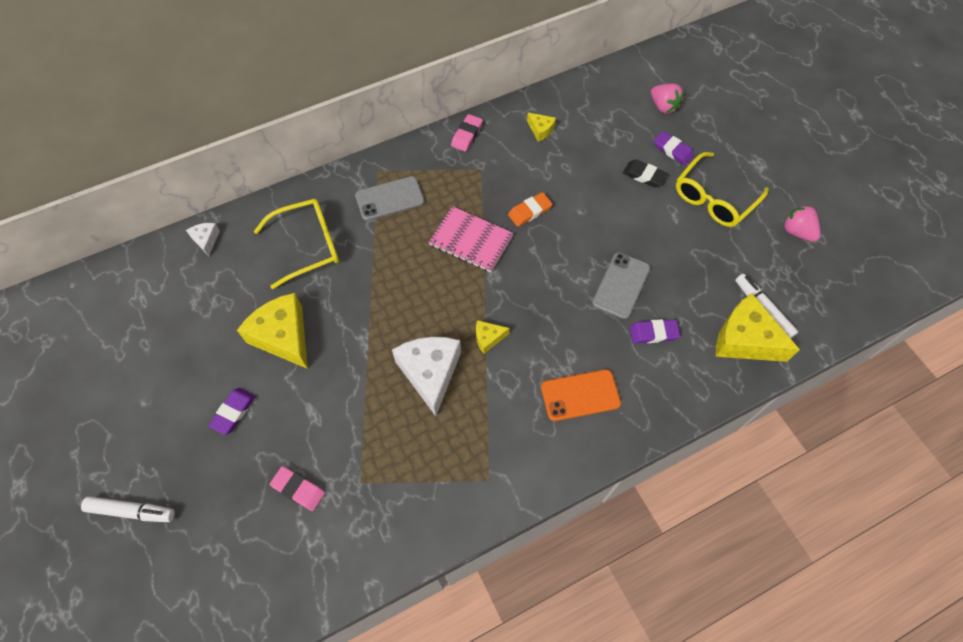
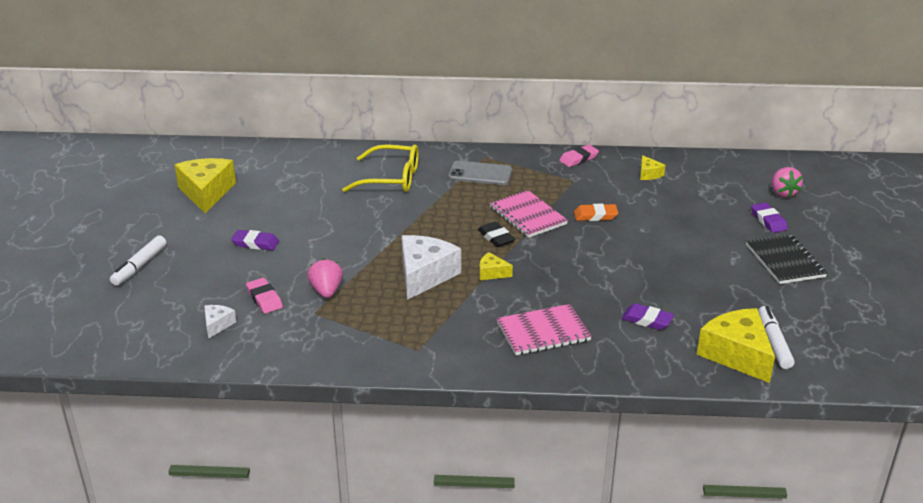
camera: 30 degrees right, 30 degrees down
white marker [81,496,175,522] -> white marker turned 75 degrees clockwise [110,235,167,286]
white cheese [186,223,220,256] -> white cheese moved to [204,305,237,339]
purple eraser [209,388,255,435] -> purple eraser turned 45 degrees clockwise [231,230,279,250]
yellow cheese [237,293,308,369] -> yellow cheese moved to [175,158,236,213]
orange phone [541,369,621,421] -> pink notebook [497,304,592,355]
grey phone [592,252,650,319] -> none
black eraser [623,159,668,187] -> black eraser moved to [478,222,515,247]
yellow glasses [676,152,769,227] -> black notebook [746,233,827,284]
pink strawberry [783,205,821,242] -> pink strawberry moved to [307,258,343,298]

